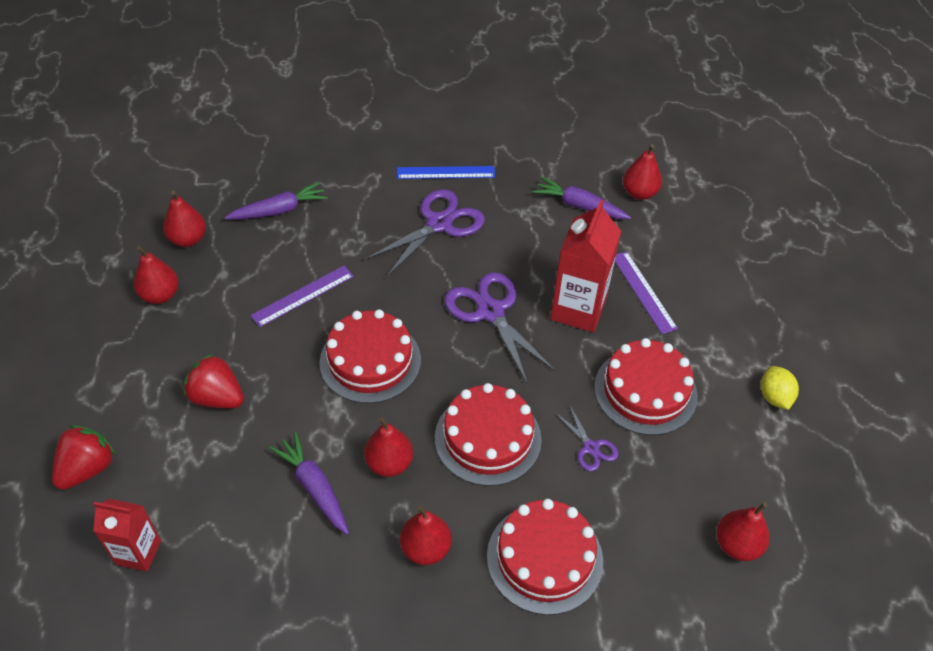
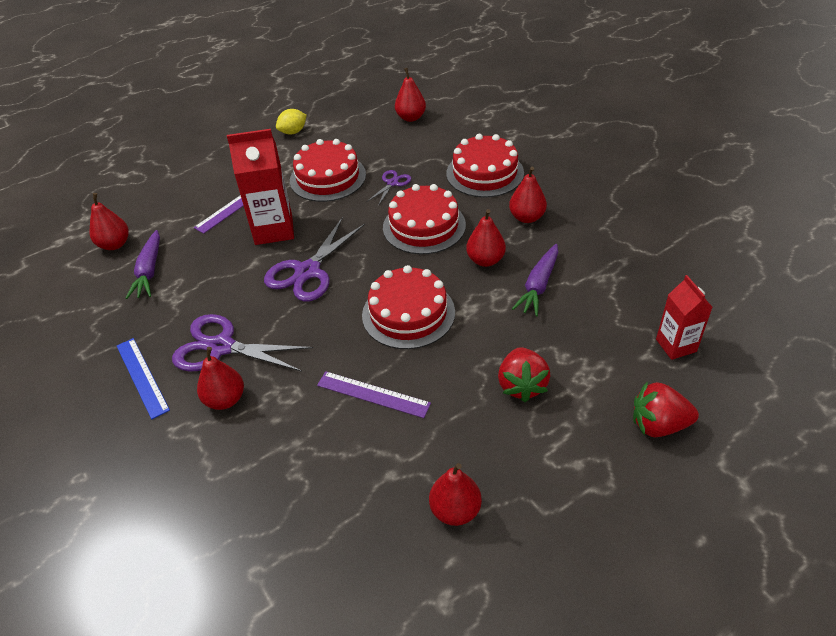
camera: 115 degrees left, 5 degrees down
red pear [163,191,206,247] -> red pear moved to [197,347,244,410]
purple carrot [224,182,328,220] -> none

